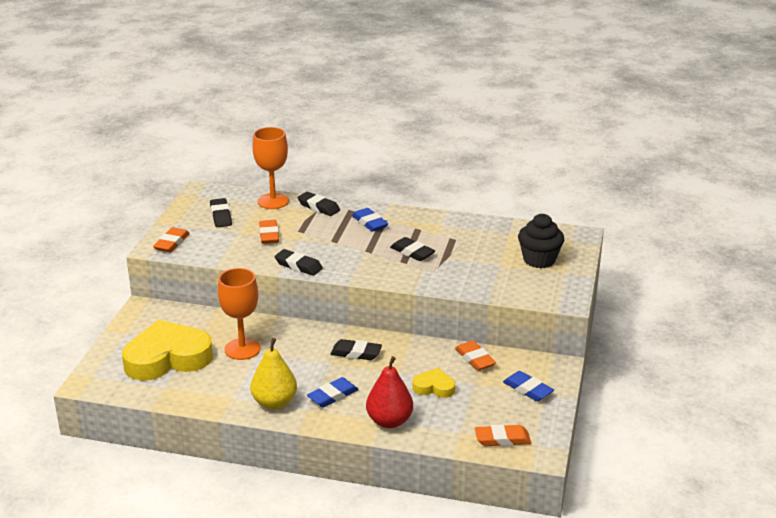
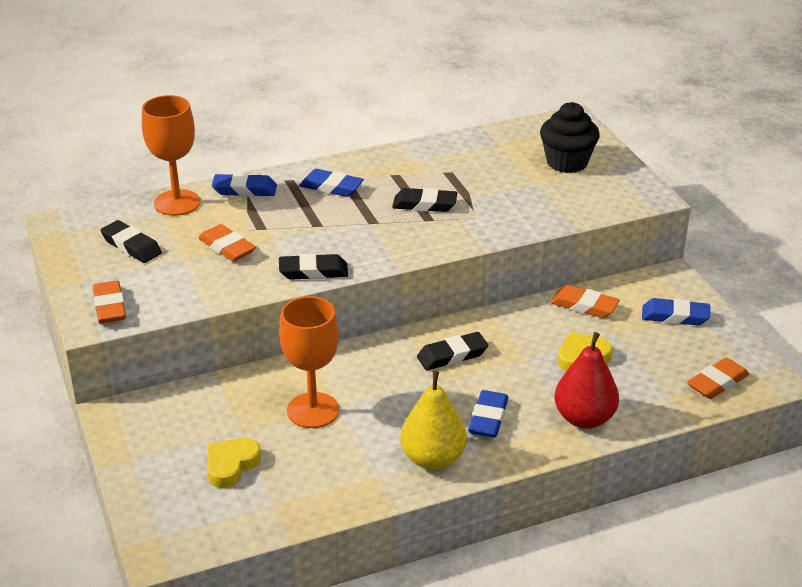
camera: 35 degrees left, 5 degrees up
yellow heart [122,320,213,381] -> yellow heart [207,438,261,488], size x0.47
black eraser [297,192,340,216] -> blue eraser [212,173,277,197]

